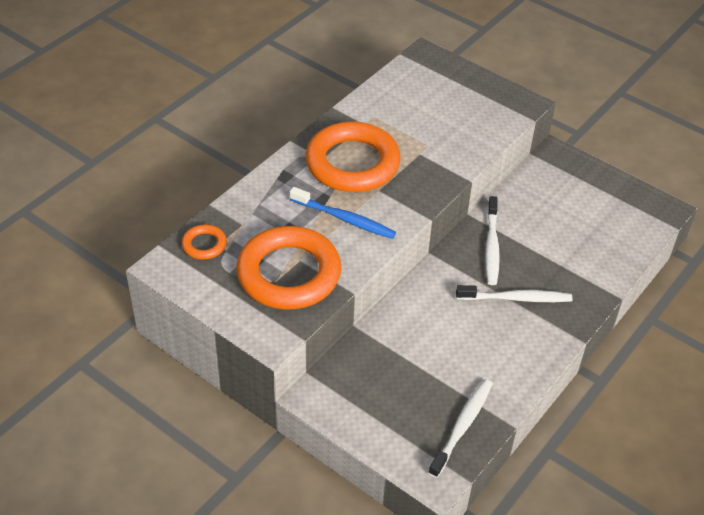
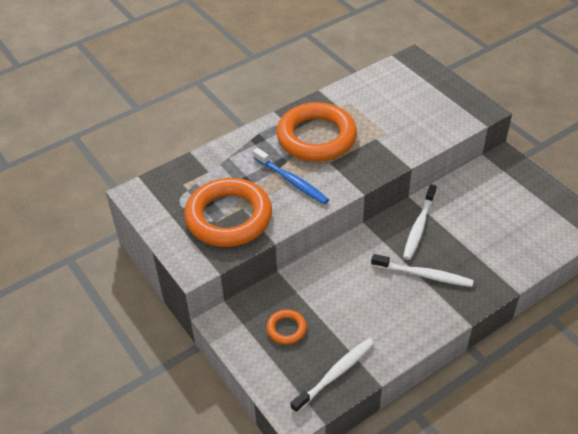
camera: 20 degrees right, 0 degrees up
orange ring [182,224,227,260] -> orange ring moved to [266,309,307,345]

